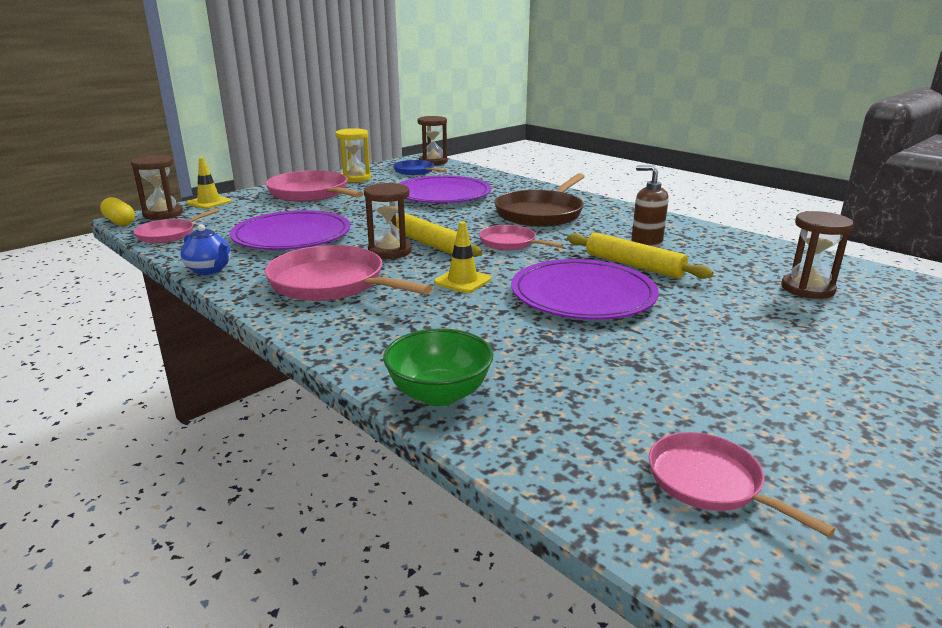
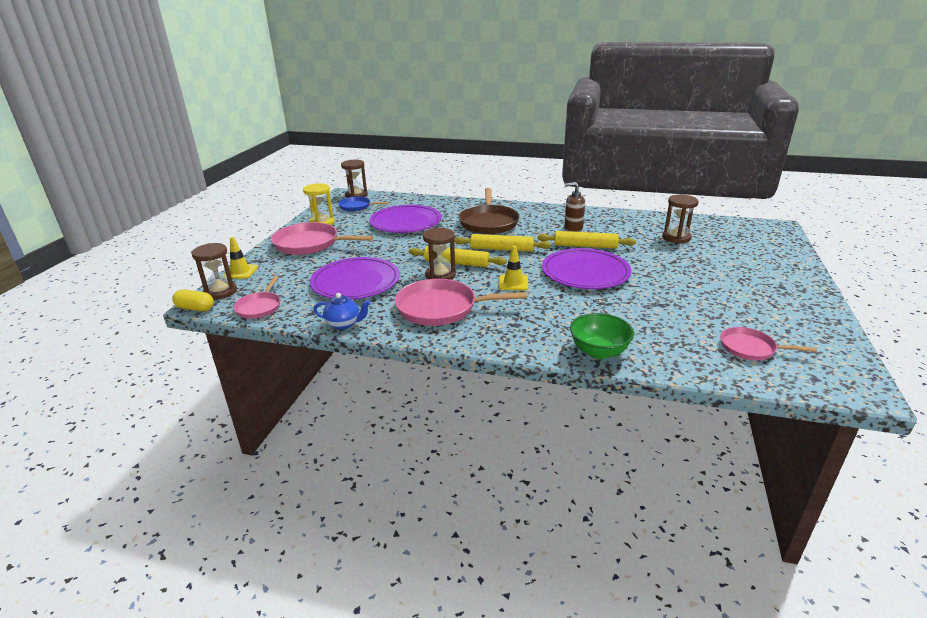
camera: 30 degrees left, 5 degrees up
pink pan [479,225,564,250] -> yellow rolling pin [454,234,551,252]

